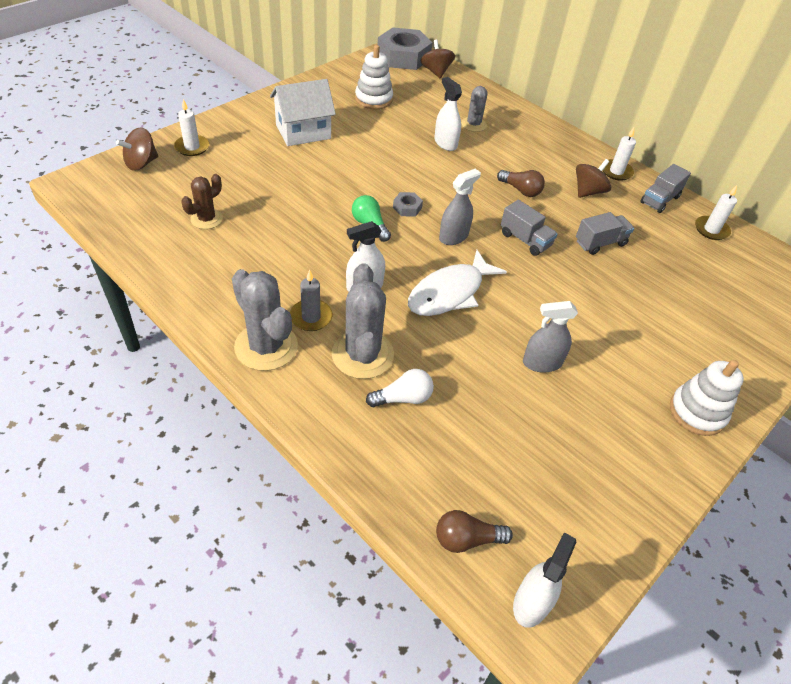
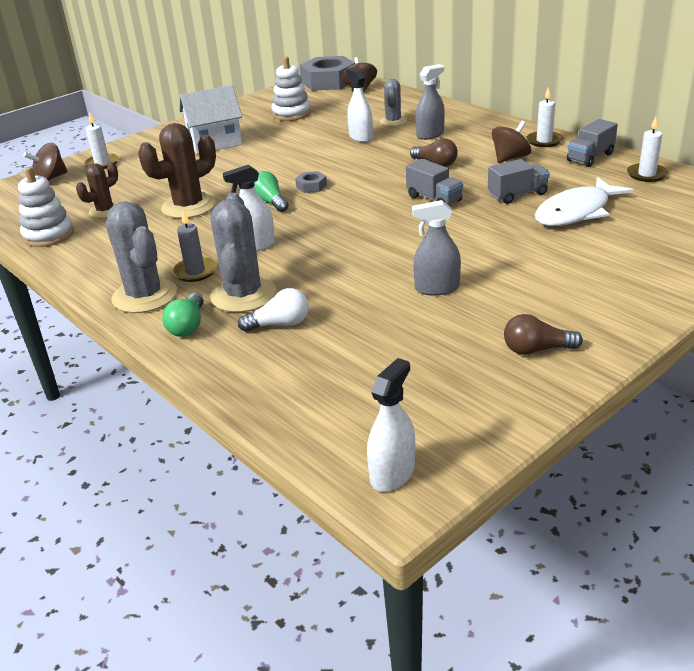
camera: 10 degrees right, 15 degrees down
white fish [408,250,507,316] -> white fish moved to [535,177,633,226]
brown light bulb [436,510,513,553] -> brown light bulb moved to [504,314,583,355]
grey spray bottle [439,169,481,245] -> grey spray bottle moved to [416,64,445,140]
white stacking toy [670,360,744,436] -> white stacking toy moved to [18,167,74,247]
none -> brown cactus [138,123,216,219]
none -> green light bulb [162,293,203,337]

